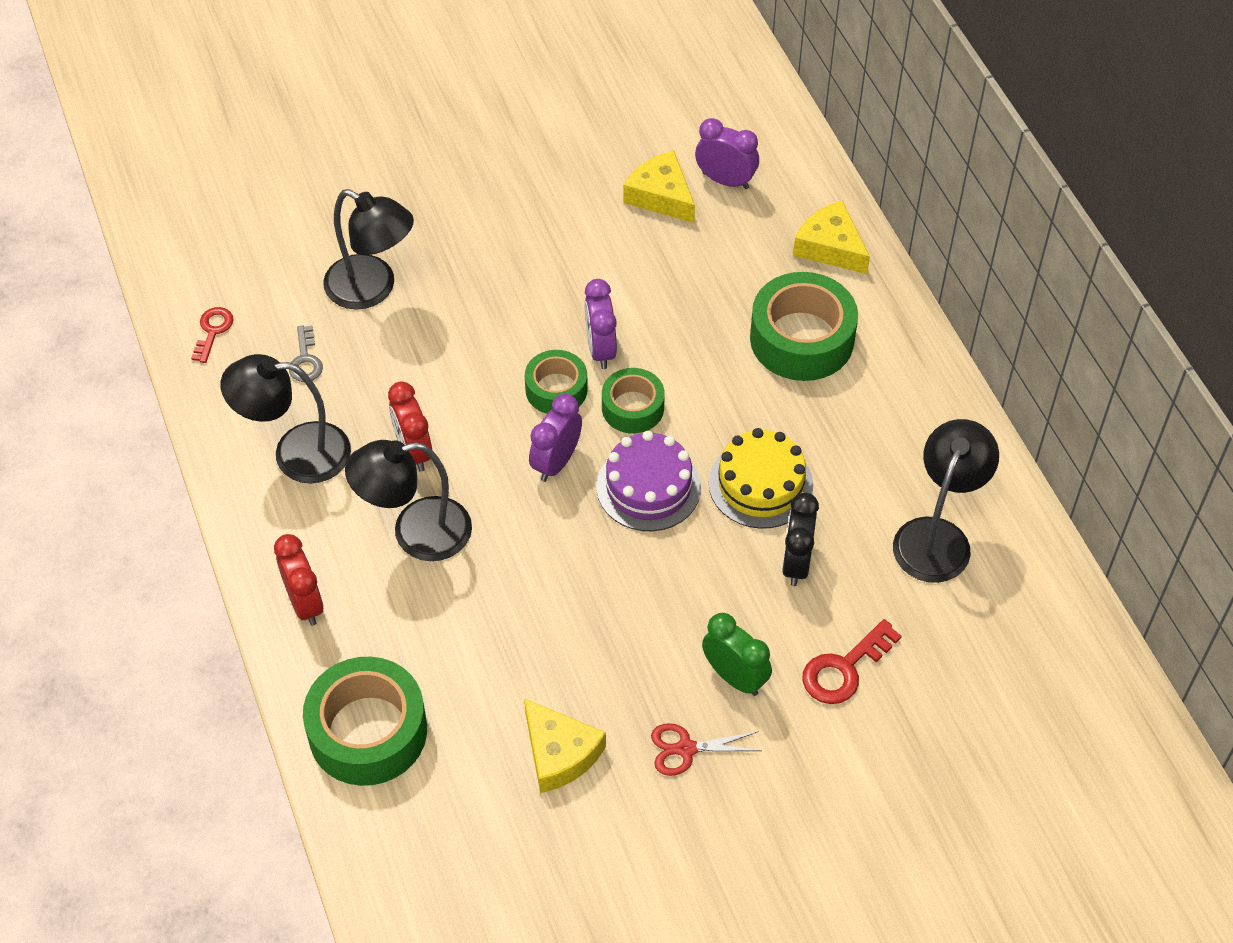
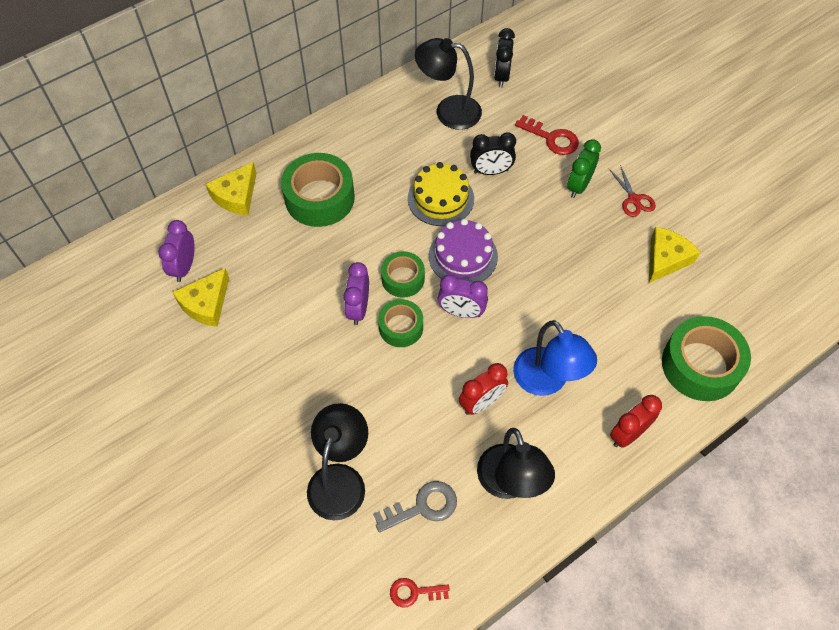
camera: 105 degrees left, 5 degrees up
grey key [289,325,323,382] -> grey key [373,481,457,533], size x1.50
black lamp [345,440,472,561] -> blue lamp [513,320,597,396]
purple clock [585,279,617,369] -> purple clock turned 120 degrees clockwise [344,262,369,325]
none -> black clock [494,28,515,87]

